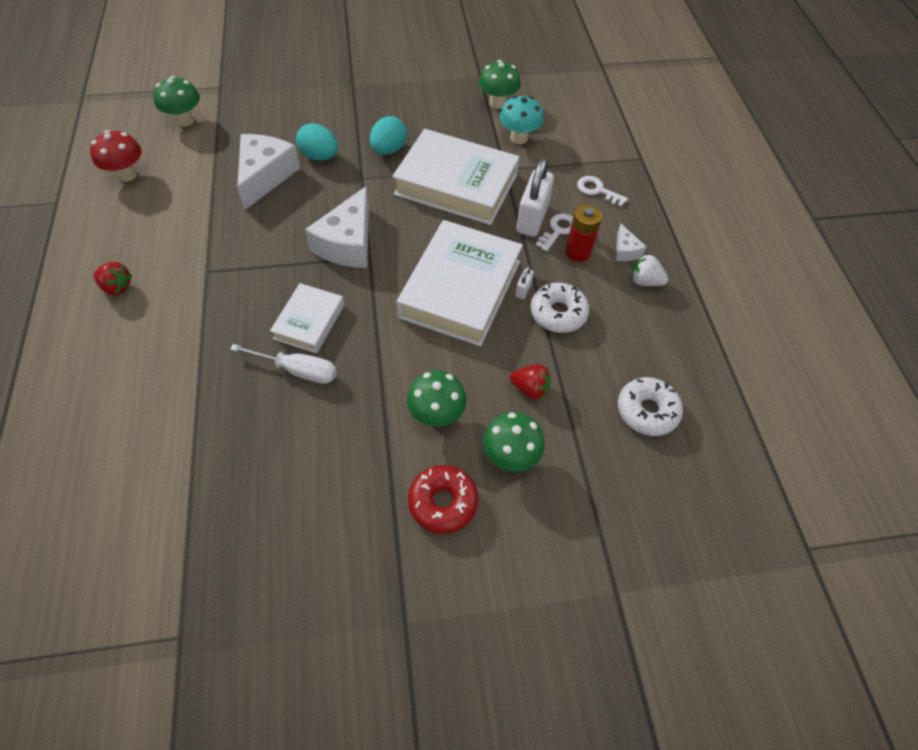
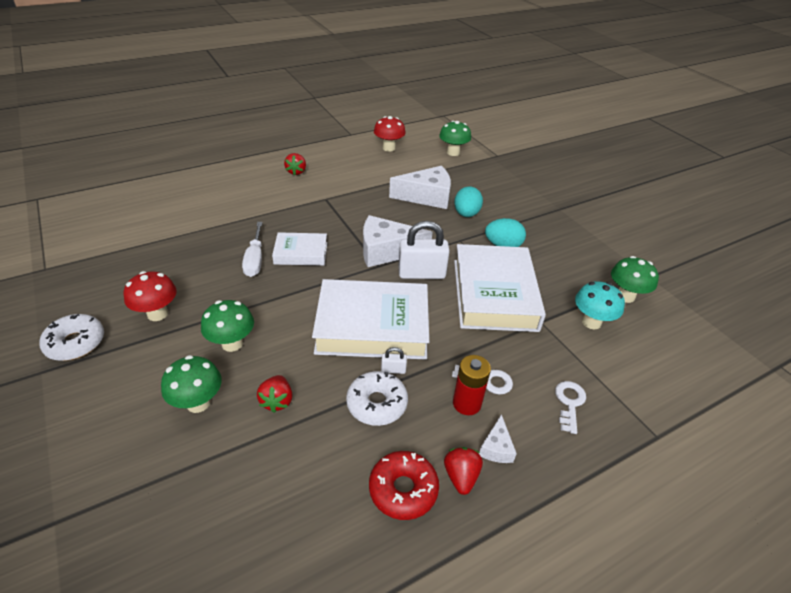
camera: 70 degrees right, 15 degrees down
red donut [408,465,478,534] -> red donut moved to [369,451,439,520]
white padlock [516,158,554,237] -> white padlock moved to [398,221,450,279]
white cheese [616,224,646,261] -> white cheese turned 45 degrees counterclockwise [479,414,517,463]
white donut [618,377,683,436] -> white donut moved to [39,314,104,361]
white strawberry [631,254,668,286] -> red strawberry [444,447,483,495]
none -> red mushroom [124,271,177,321]

